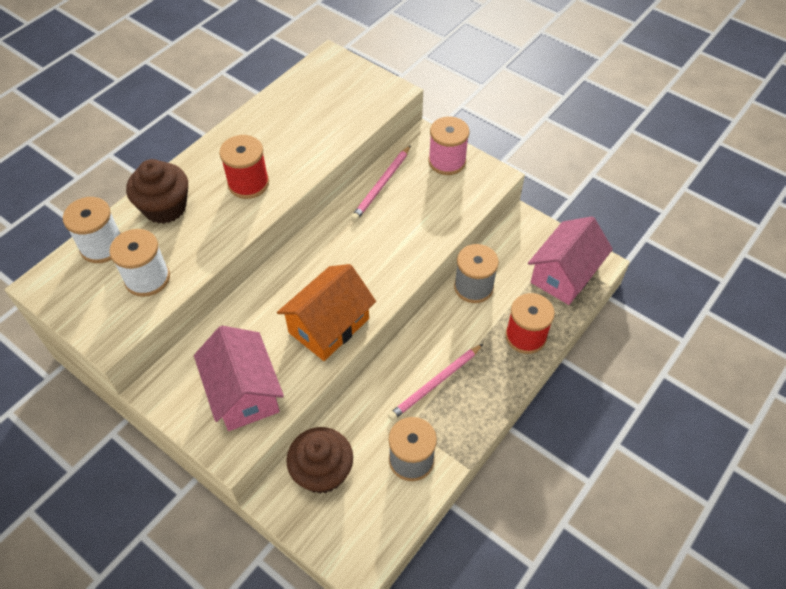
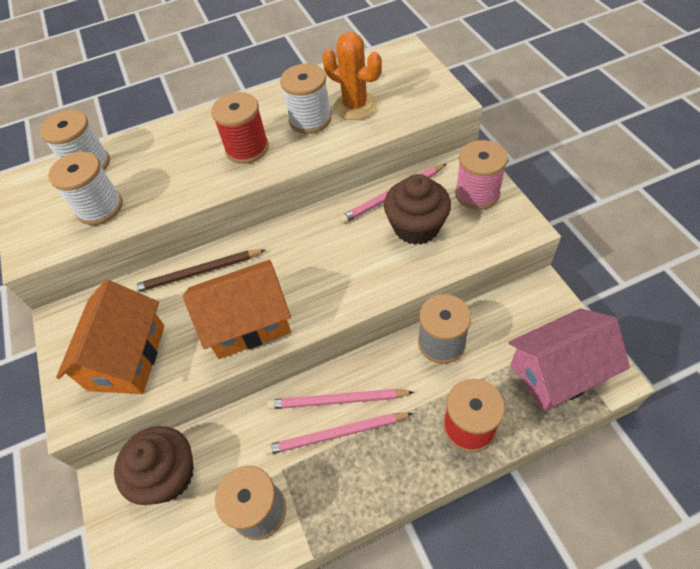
camera: 35 degrees right, 0 degrees up
brown cupcake [126,159,188,224] -> brown cupcake moved to [384,174,451,245]
pink house [194,326,284,431] -> orange house [56,280,165,394]
none -> brown pencil [130,249,265,292]
none -> pink pencil [267,389,414,409]
none -> white spool [280,64,331,134]
none -> orange cactus [322,32,382,120]

